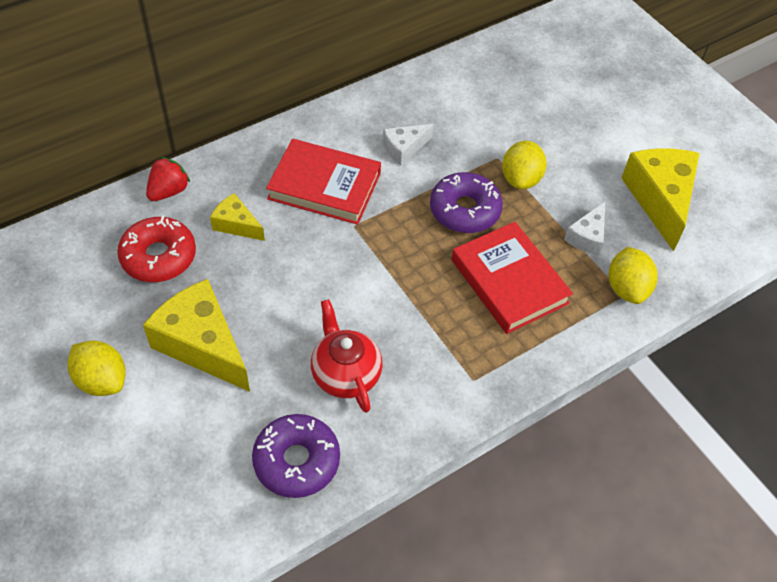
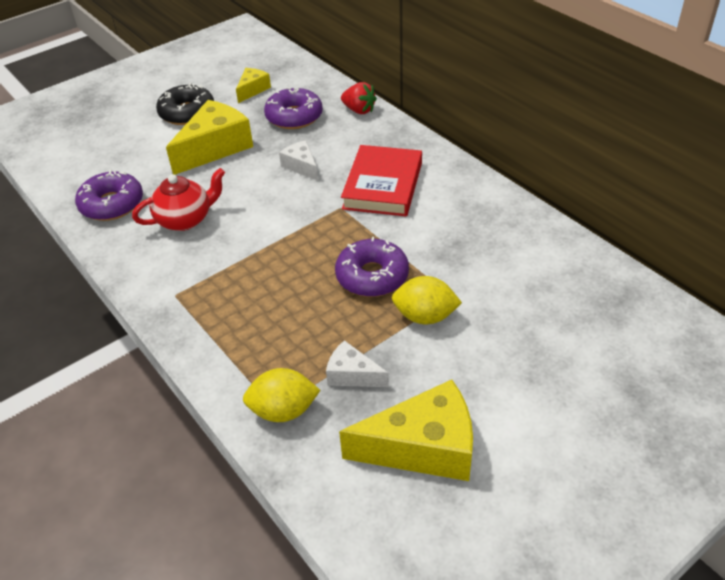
camera: 90 degrees right, 10 degrees down
yellow lemon [68,341,126,396] -> black donut [156,83,214,125]
red donut [117,215,196,282] -> purple donut [264,87,323,129]
yellow cheese [210,193,265,241] -> yellow cheese moved to [236,68,271,103]
white cheese [383,124,434,165] -> white cheese moved to [279,140,318,181]
red book [452,222,573,334] -> none

